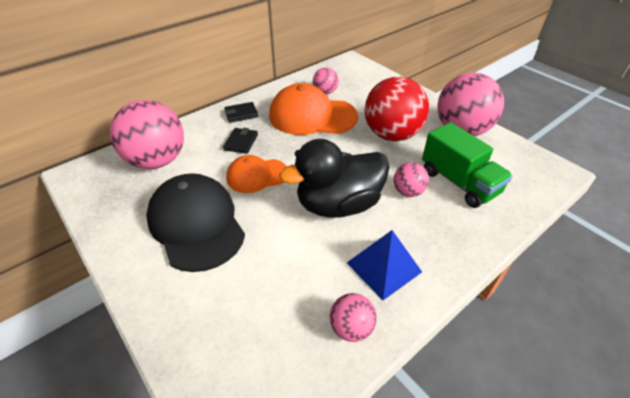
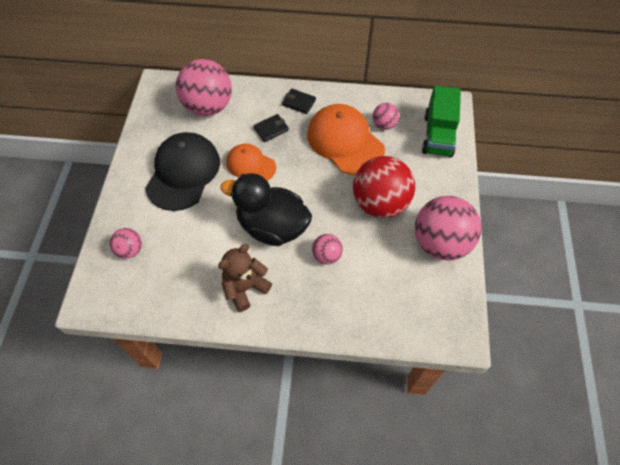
camera: 45 degrees right, 15 degrees up
pink ball [330,293,377,342] -> pink ball moved to [110,228,142,259]
blue pyramid [347,230,422,300] -> brown teddy bear [218,244,272,312]
green truck [422,122,513,208] -> green truck moved to [422,86,461,157]

